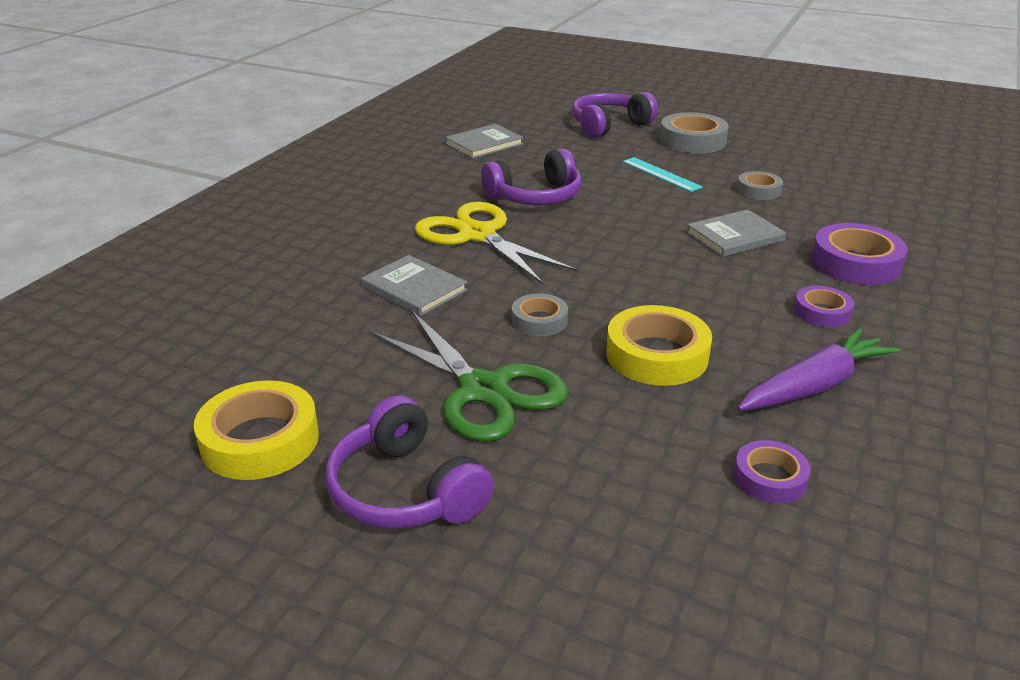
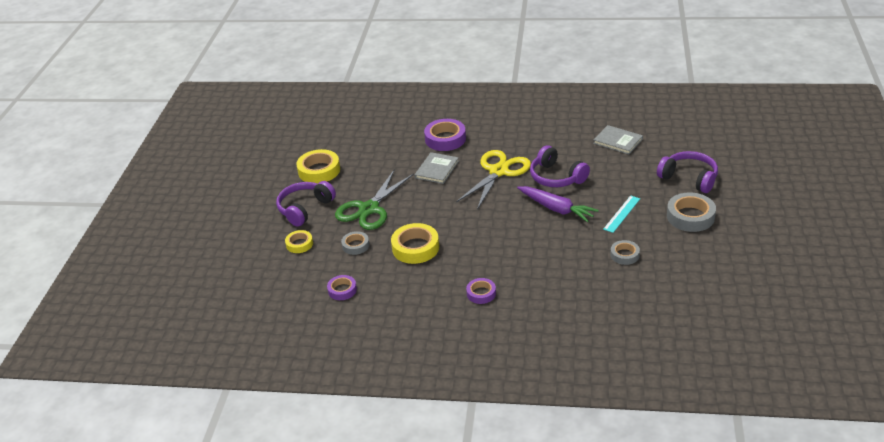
camera: 75 degrees right, 5 degrees up
grey tape [512,294,568,336] -> grey tape moved to [341,231,369,255]
grey book [686,209,786,257] -> none
purple carrot [737,328,900,411] -> purple carrot moved to [517,186,598,222]
purple tape [811,223,908,285] -> purple tape moved to [424,119,466,151]
none -> yellow tape [285,230,313,253]

